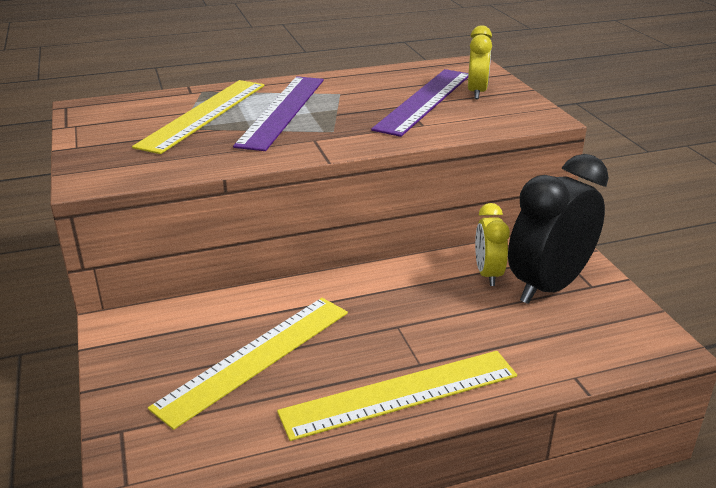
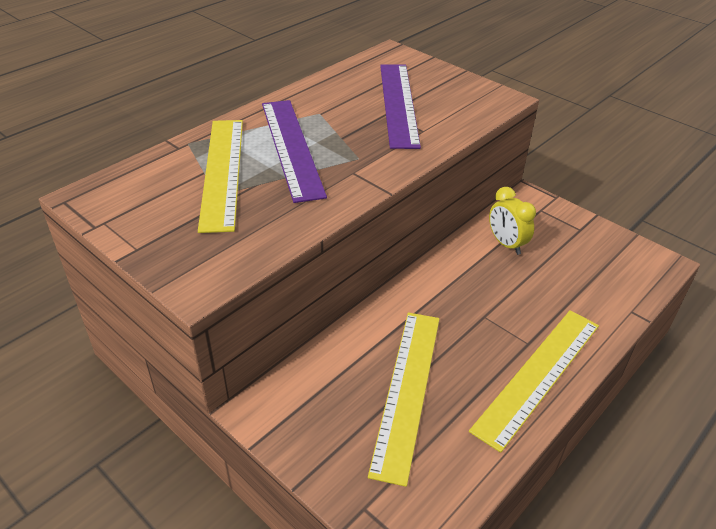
camera: 30 degrees left, 10 degrees up
yellow clock [468,25,492,99] -> none
black clock [508,154,609,304] -> none

